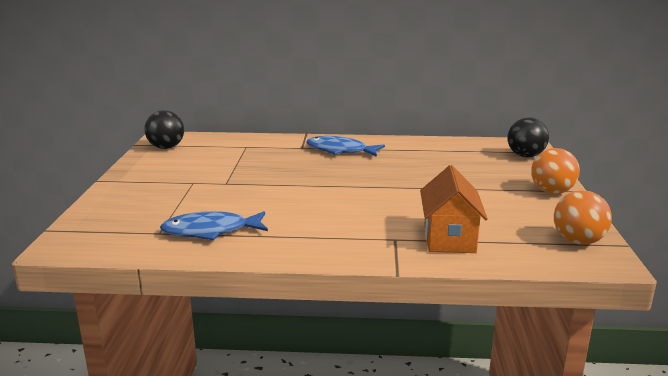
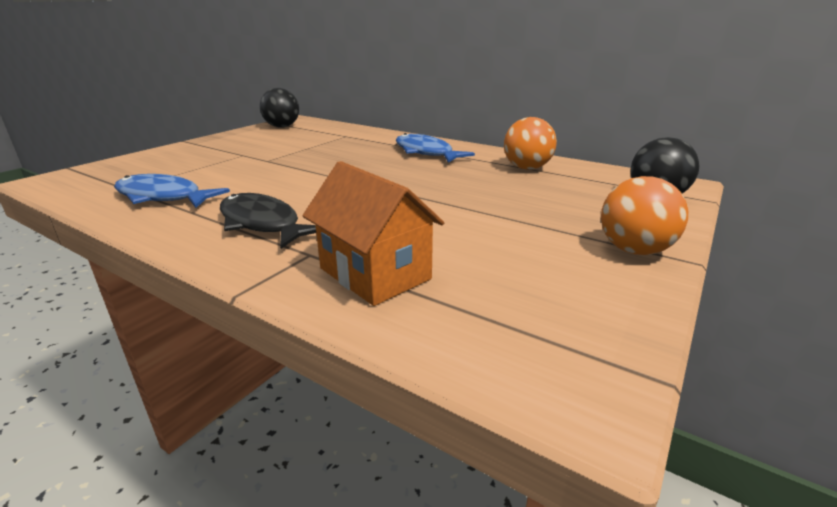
camera: 30 degrees right, 5 degrees up
orange house [420,165,488,253] -> orange house turned 75 degrees counterclockwise [302,161,444,306]
orange ball [554,190,612,245] -> orange ball moved to [504,117,557,170]
none -> black fish [220,193,316,249]

